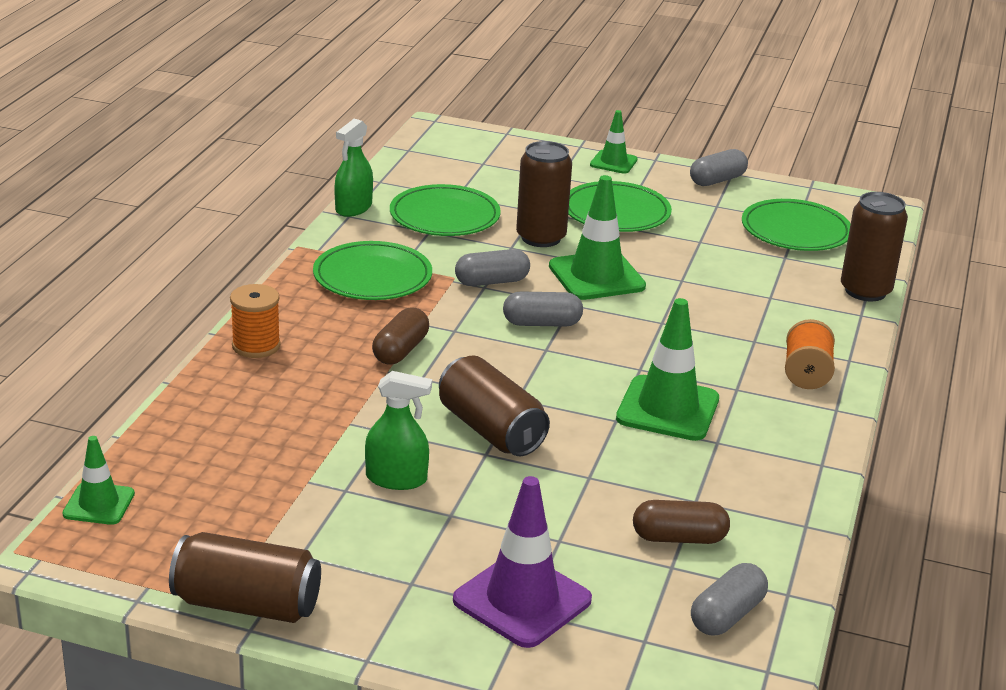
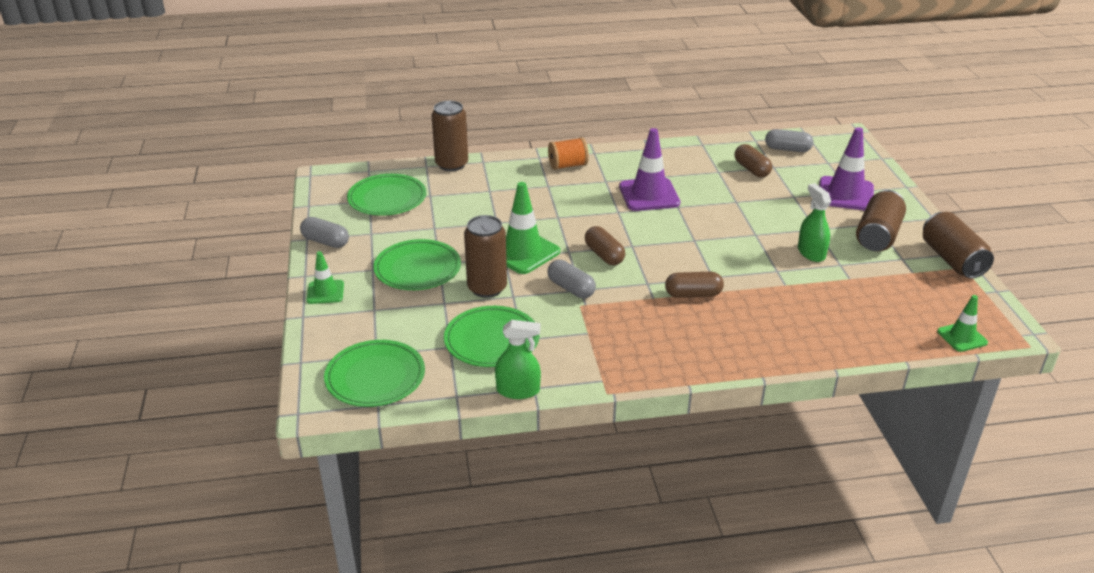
camera: 115 degrees left, 5 degrees up
orange spool [230,284,281,358] -> none
green plate [313,241,432,300] -> green plate moved to [324,340,425,407]
brown can [439,355,550,456] -> brown can moved to [856,190,906,252]
grey capsule [503,291,583,327] -> brown capsule [585,226,625,265]
green traffic cone [616,298,719,441] -> purple traffic cone [619,128,680,211]

